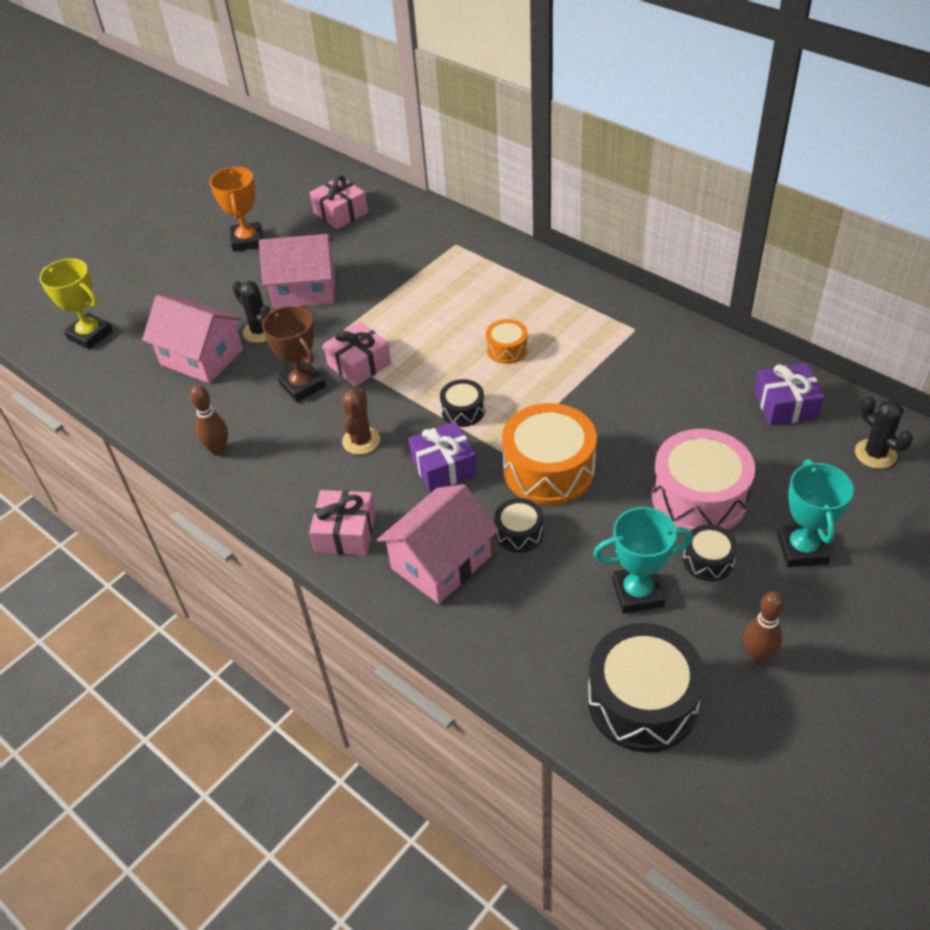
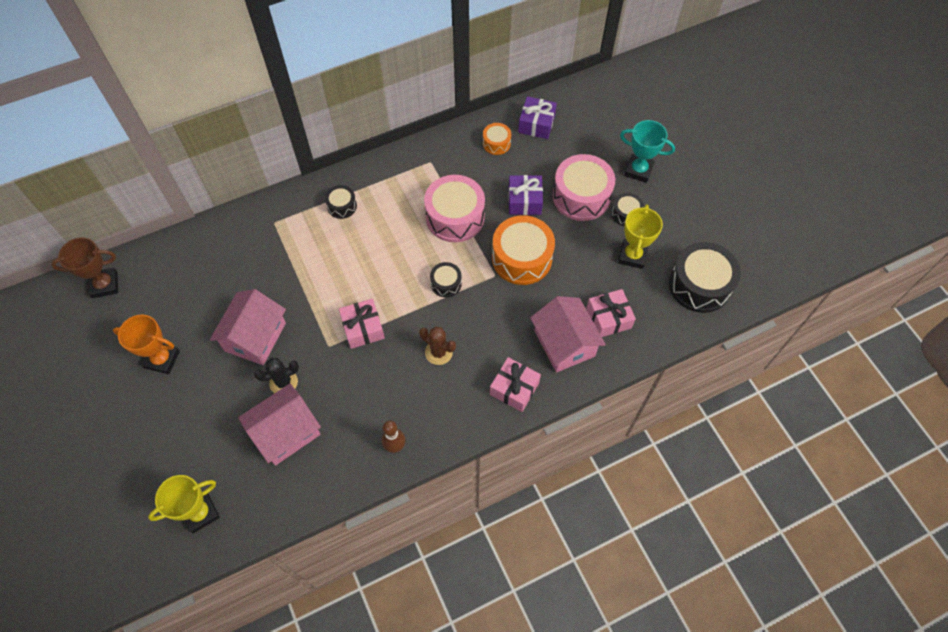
camera: 70 degrees left, 15 degrees up
brown trophy [262,306,326,402] -> brown trophy moved to [51,237,118,298]
pink gift [310,175,368,229] -> pink gift moved to [586,289,636,337]
purple gift [408,421,477,493] -> purple gift moved to [508,175,543,215]
orange drum [486,319,528,364] -> orange drum moved to [483,123,511,155]
black drum [494,498,544,553] -> black drum moved to [325,185,357,219]
turquoise trophy [593,507,693,614] -> yellow trophy [618,204,663,269]
brown bowling pin [743,592,785,664] -> none
black cactus [855,397,913,469] -> none
none -> pink drum [424,175,485,242]

